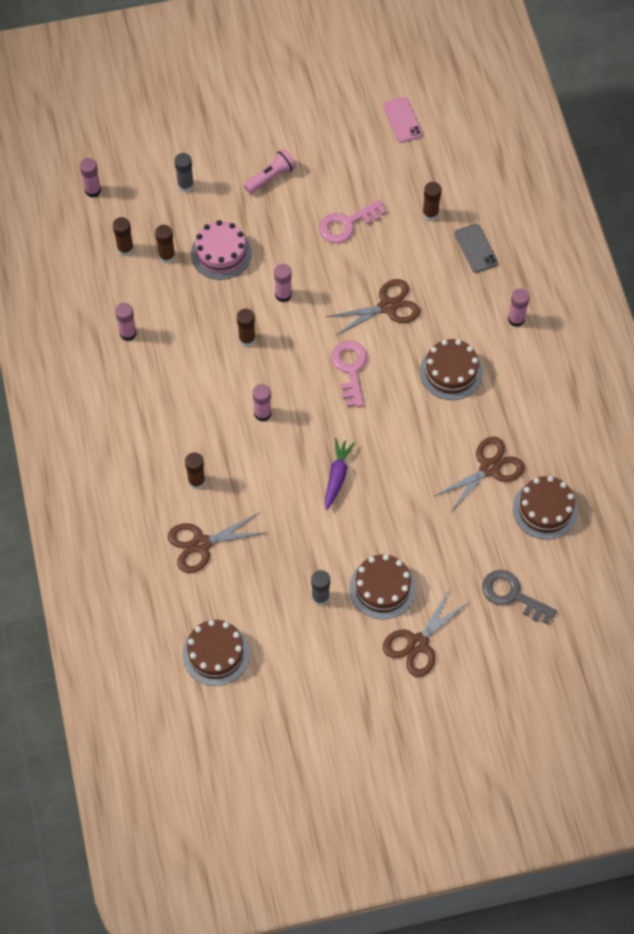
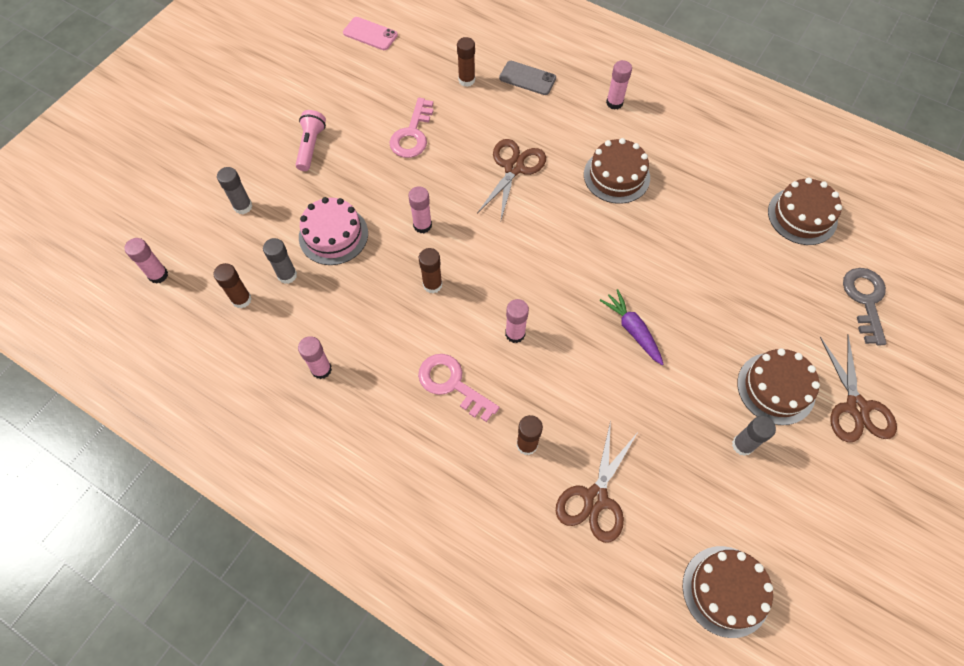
camera: 45 degrees left, 0 degrees up
brown glue stick [155,225,175,264] -> grey glue stick [263,238,297,284]
pink key [331,341,367,407] -> pink key moved to [418,354,500,422]
brown scissors [433,437,525,514] -> none
grey key [482,570,557,625] -> grey key turned 105 degrees clockwise [843,268,886,345]

